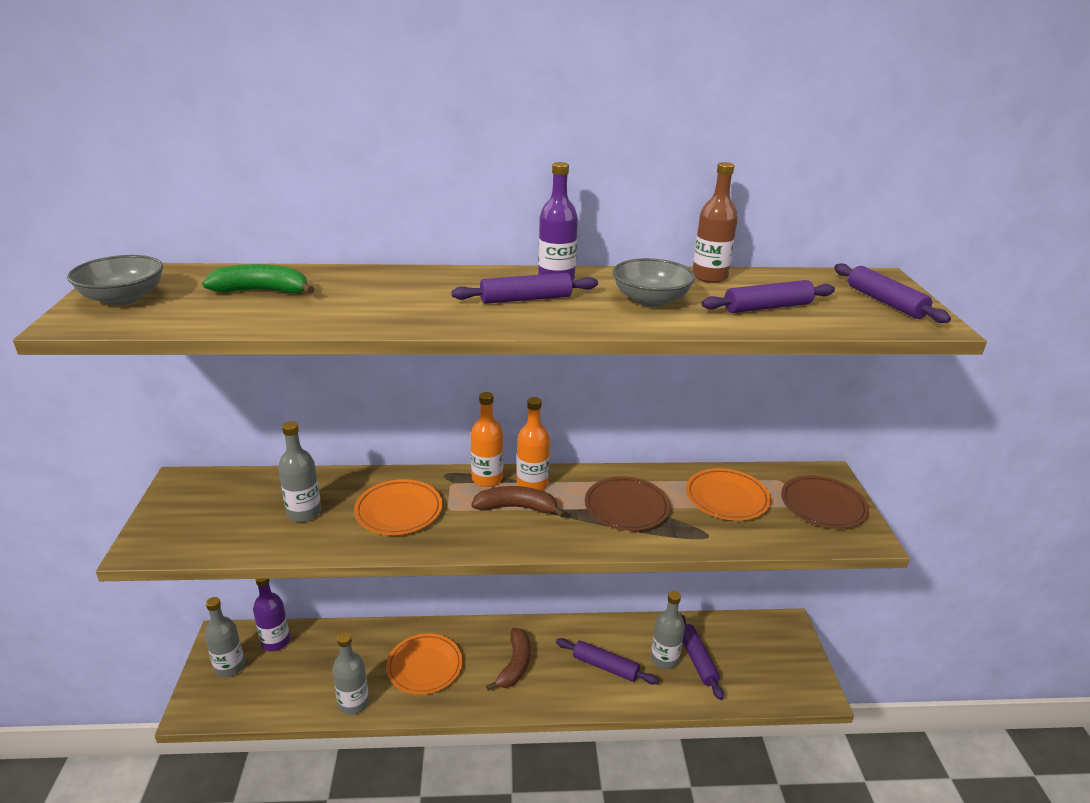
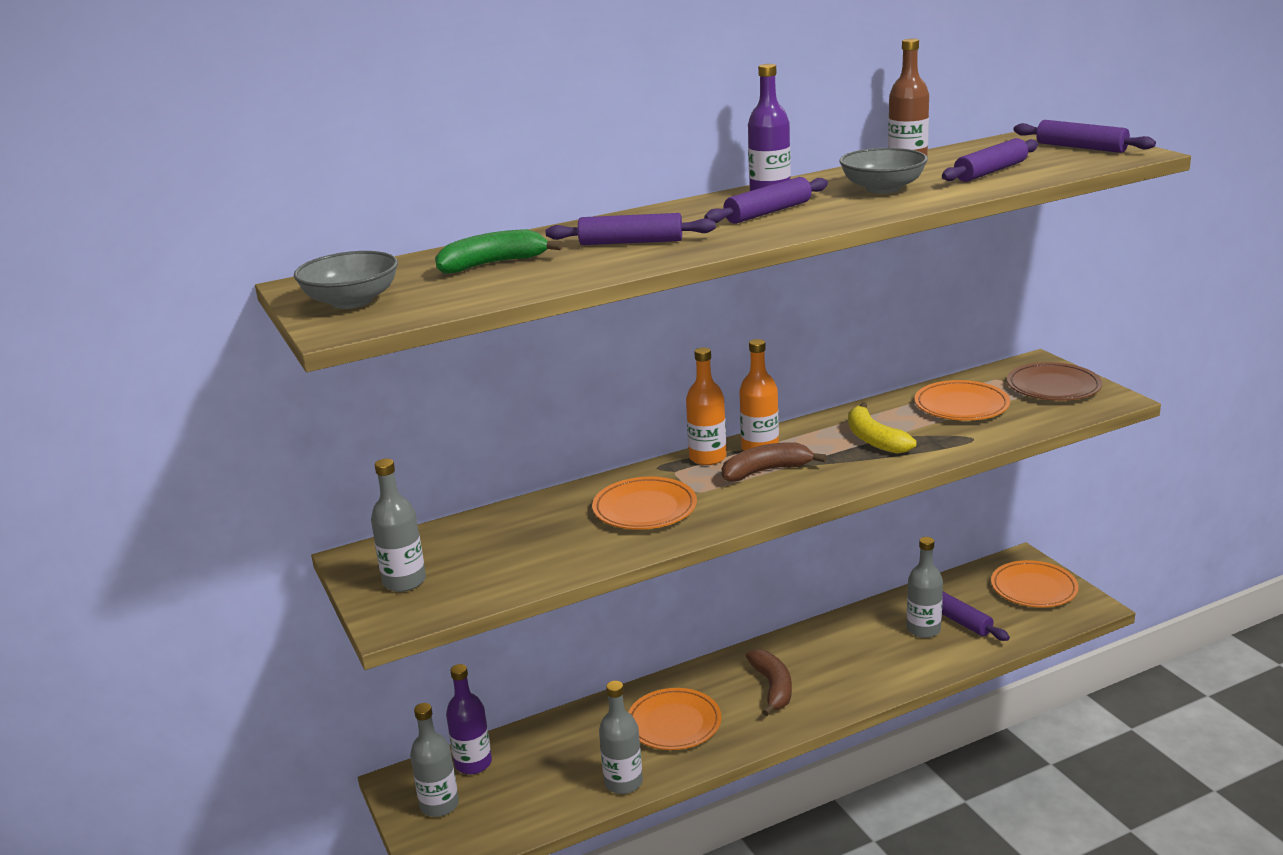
camera: 20 degrees left, 5 degrees down
grey bottle [278,421,321,522] -> grey bottle moved to [371,459,426,592]
purple rolling pin [556,638,659,685] -> purple rolling pin moved to [546,213,716,245]
brown plate [585,477,670,531] -> yellow banana [848,402,917,454]
none -> orange plate [991,560,1079,608]

